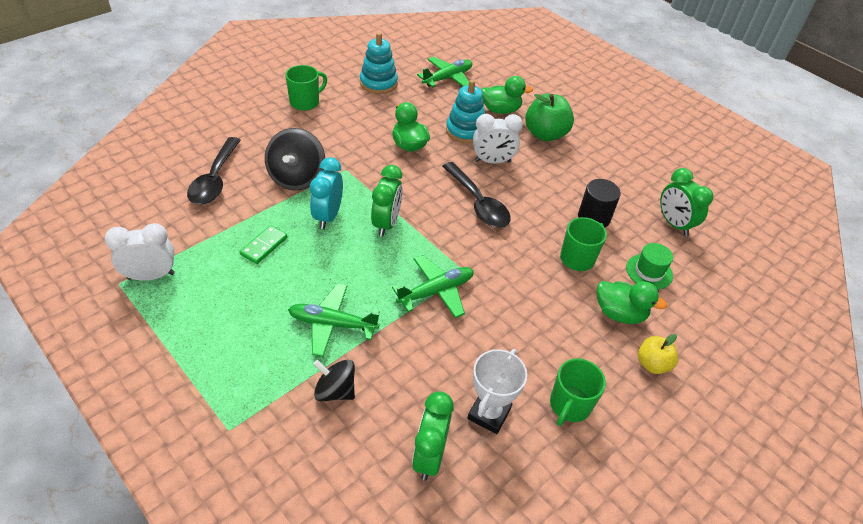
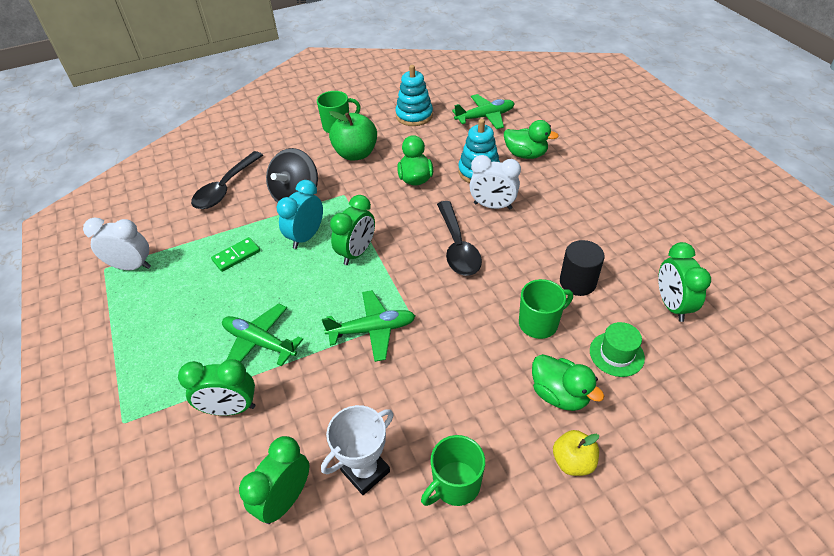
camera: 25 degrees right, 0 degrees up
black spinning top [314,359,355,401] -> green clock [178,359,255,416]
green apple [525,94,574,141] -> green apple moved to [329,111,377,161]

